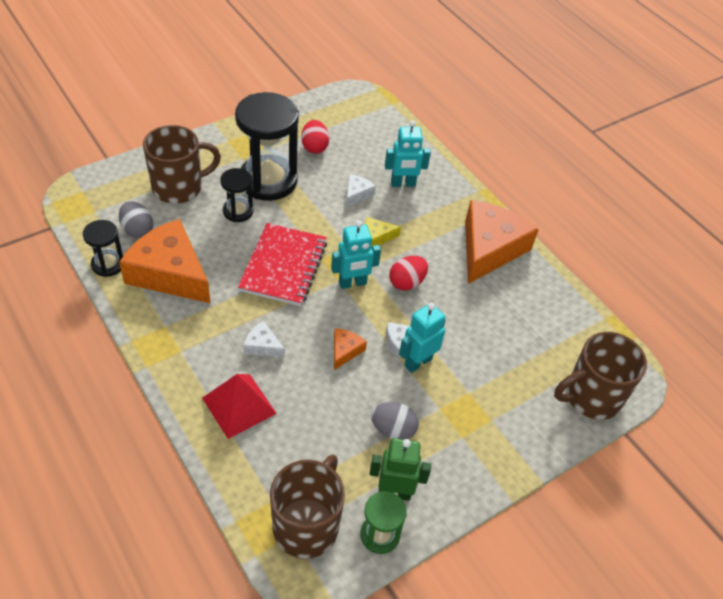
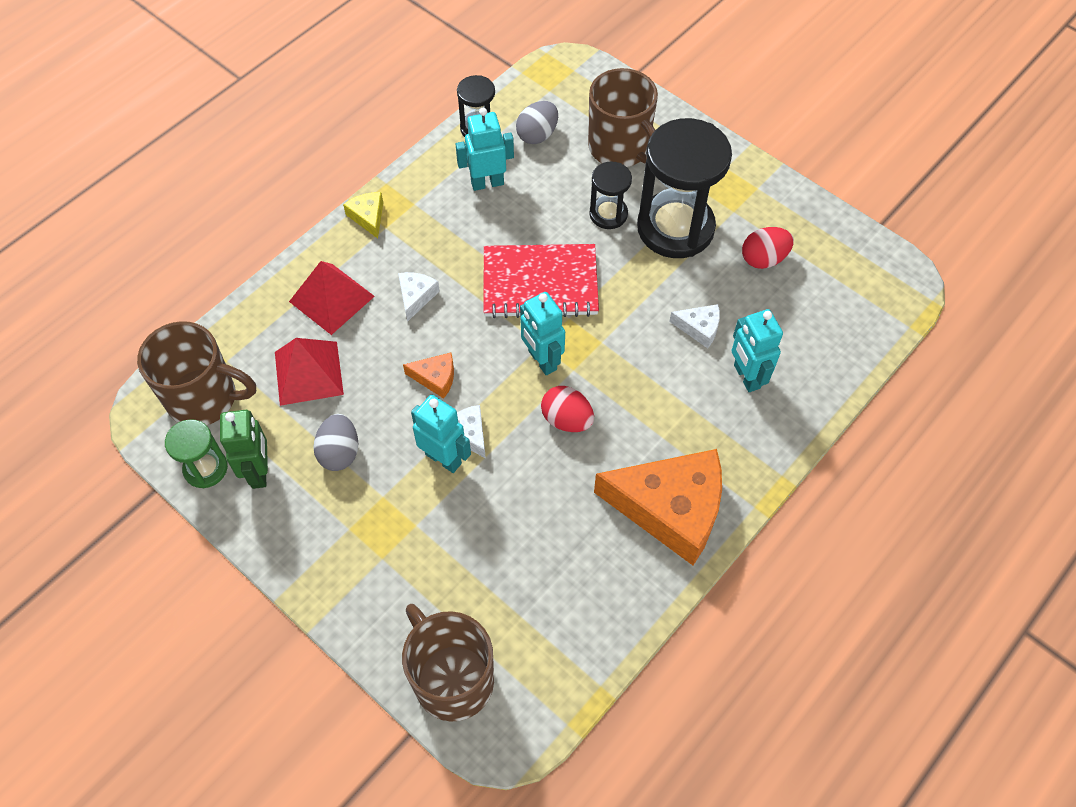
camera: 80 degrees right, 10 degrees up
orange cheese [119,219,211,304] -> turquoise robot [456,108,514,191]
yellow cheese [365,217,401,247] -> yellow cheese moved to [343,192,383,238]
none -> red pyramid [275,338,344,406]

